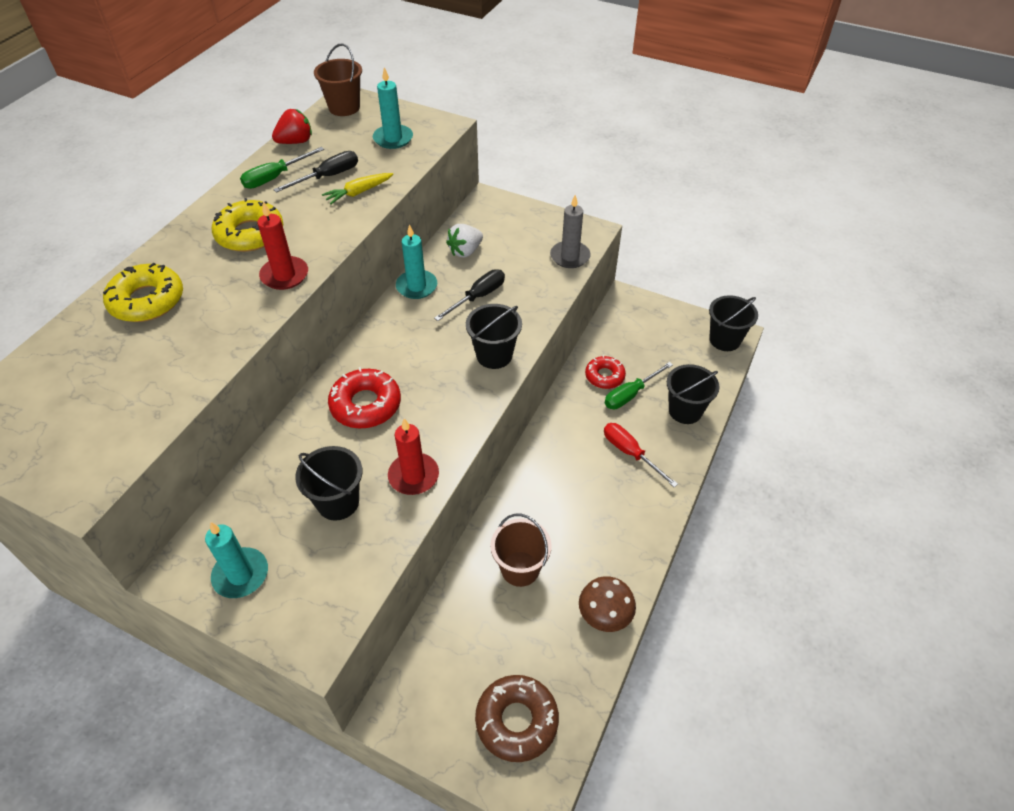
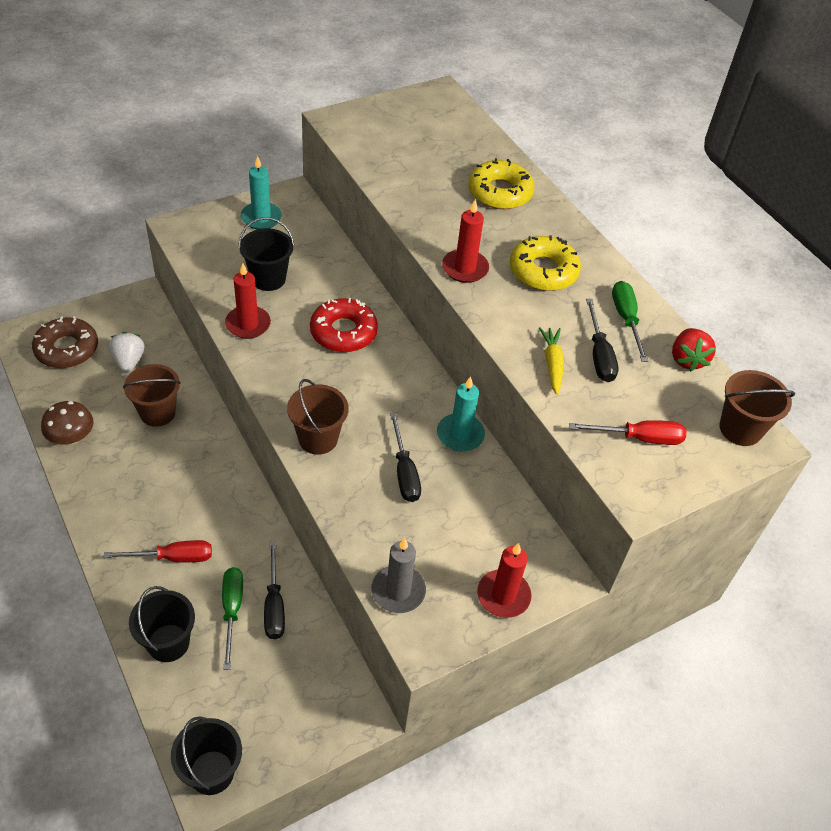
camera: 120 degrees right, 0 degrees up
turquoise candle [373,67,413,149] -> red screwdriver [569,420,686,445]
white strawberry [446,224,483,257] -> white strawberry moved to [109,332,145,373]
black bucket [466,304,522,369] -> brown bucket [287,379,349,454]
red donut [585,355,626,389] -> black screwdriver [264,542,285,639]
none -> red candle [477,543,531,618]

